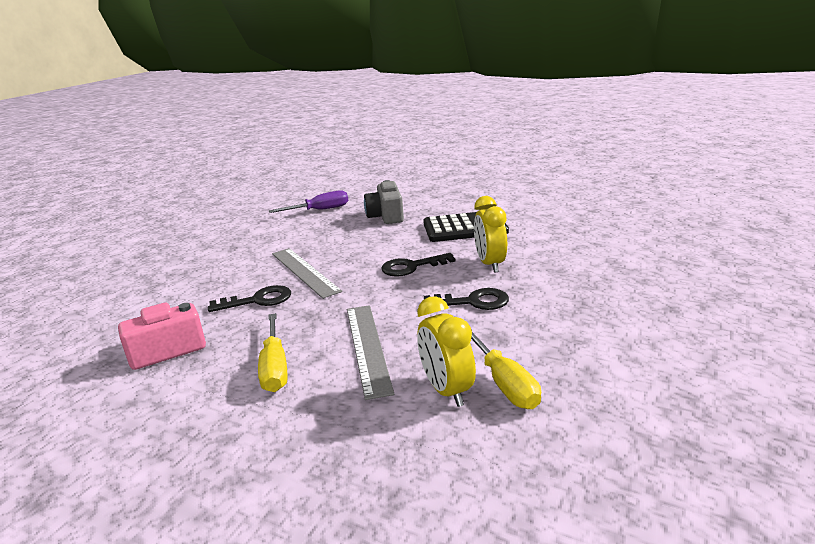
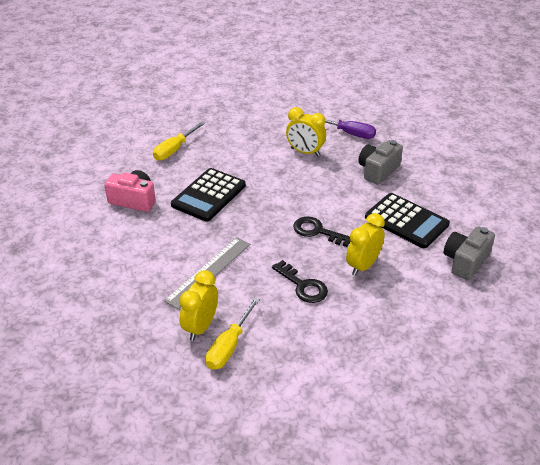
camera: 45 degrees right, 15 degrees up
black key [208,285,291,312] -> black calculator [171,168,246,222]
yellow screwdriver [258,313,288,392] -> yellow screwdriver moved to [153,122,205,161]
grey ruler [272,248,342,299] -> none
none -> yellow clock [286,107,326,156]
none -> grey camera [444,226,495,280]

